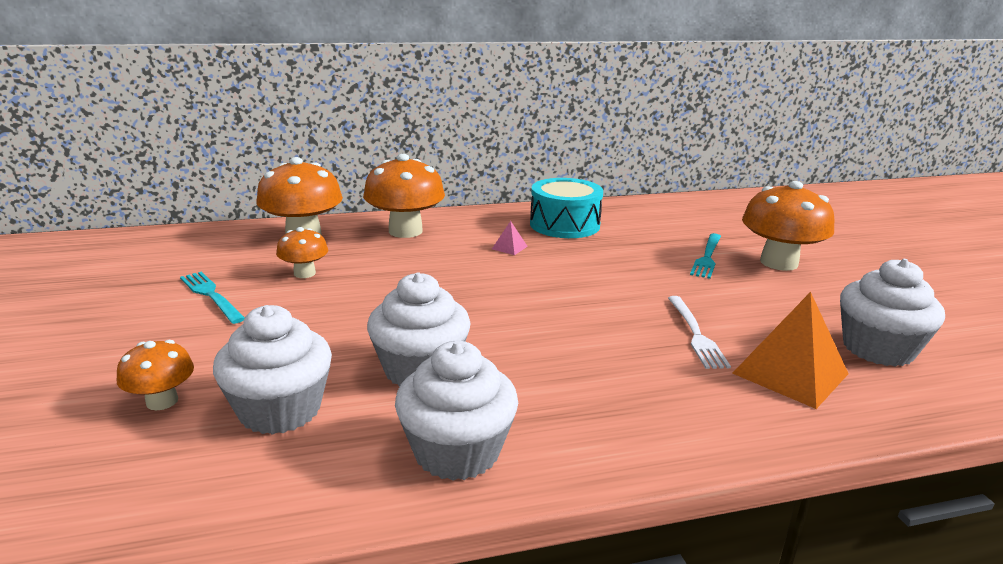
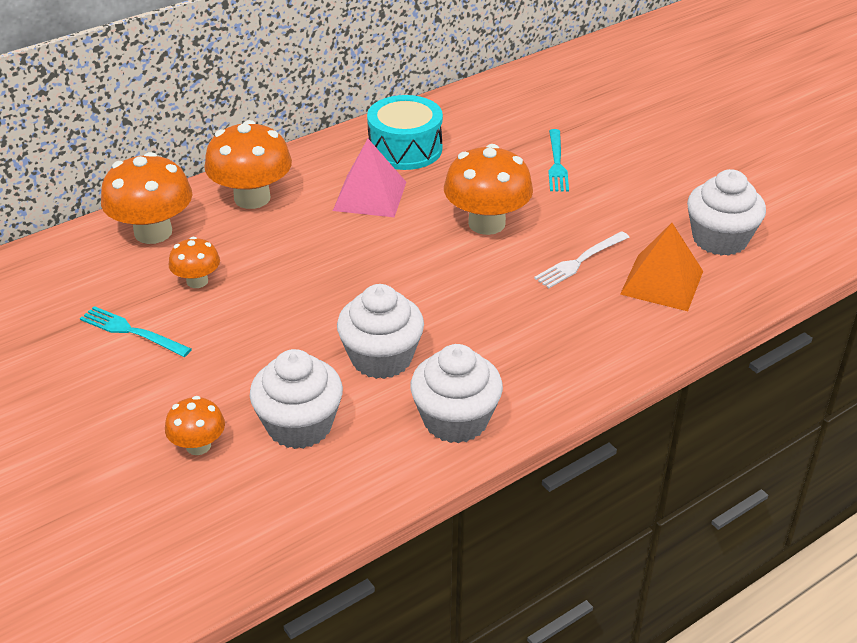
camera: 20 degrees left, 15 degrees up
pink pyramid [492,221,528,255] -> pink pyramid [333,139,406,217], size x2.28
white fork [668,296,731,369] -> white fork turned 75 degrees clockwise [534,231,629,288]
orange mushroom [742,181,834,271] -> orange mushroom moved to [444,144,533,235]

